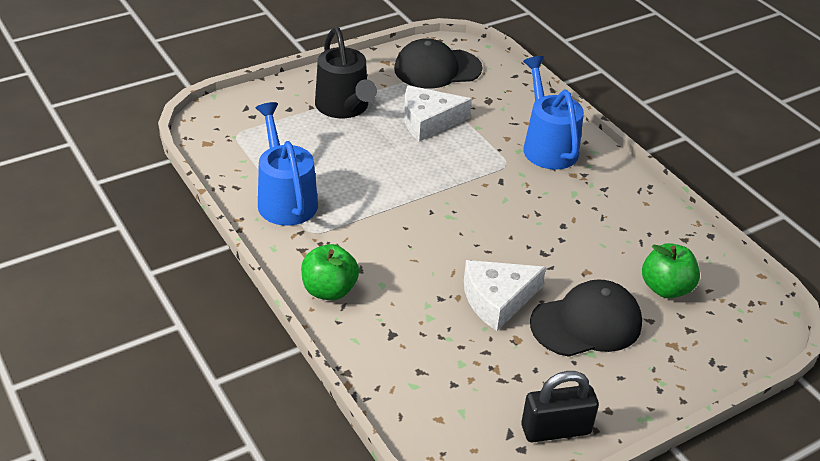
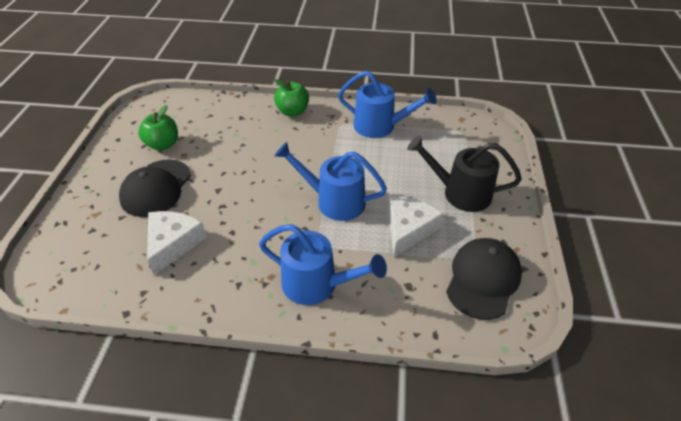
camera: 130 degrees right, 5 degrees up
white cheese [464,260,546,331] -> white cheese moved to [147,211,207,275]
black padlock [521,371,599,442] -> none
green apple [642,243,700,298] -> green apple moved to [138,105,178,151]
none -> blue watering can [274,142,387,221]

